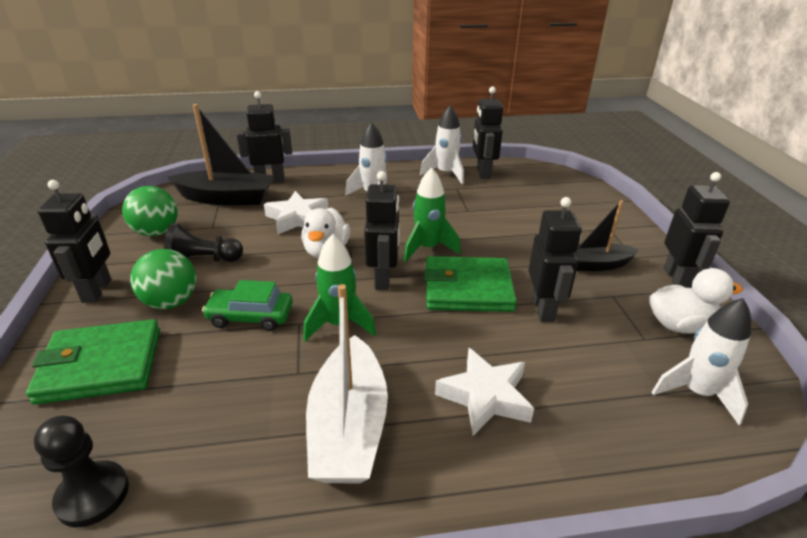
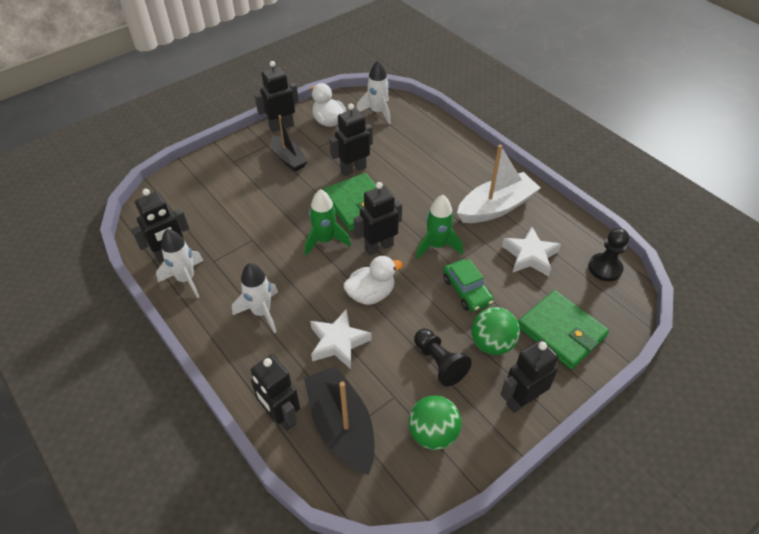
camera: 120 degrees left, 15 degrees up
white star [435,348,534,436] -> white star moved to [502,227,561,277]

